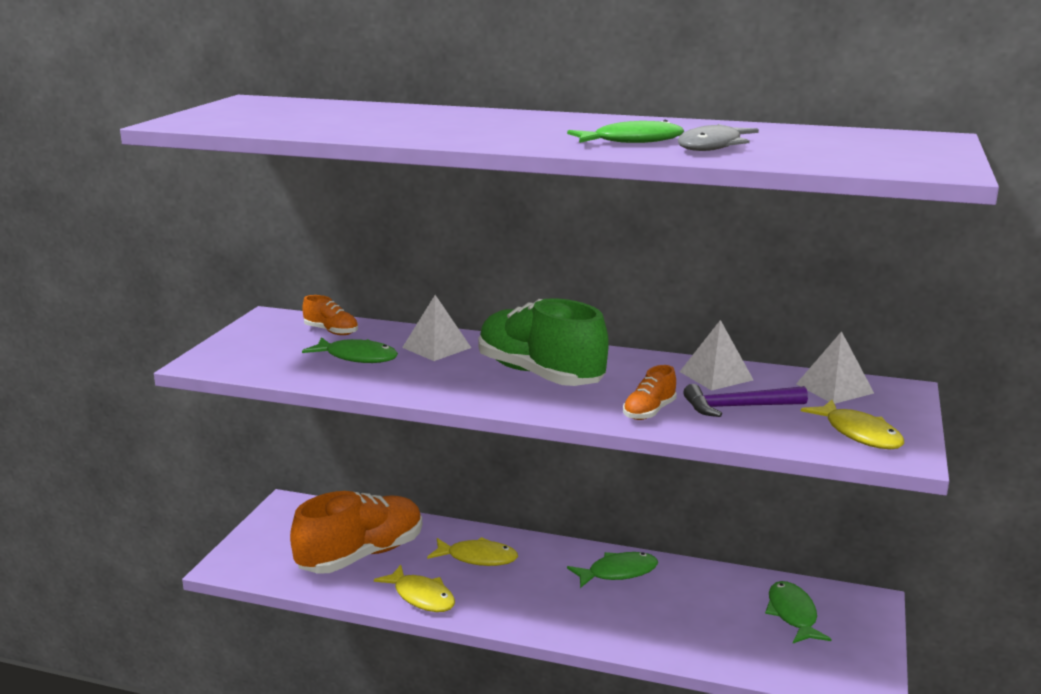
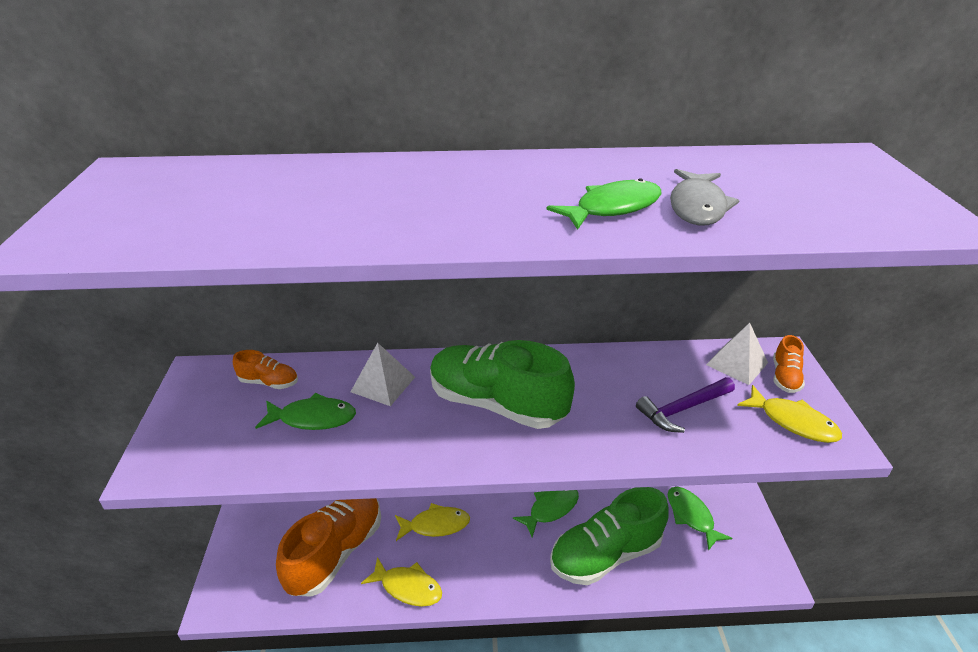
camera: 20 degrees left, 15 degrees up
orange shoe [623,365,677,420] -> orange shoe moved to [773,335,805,393]
white pyramid [680,320,753,391] -> none
none -> green shoe [550,487,669,585]

